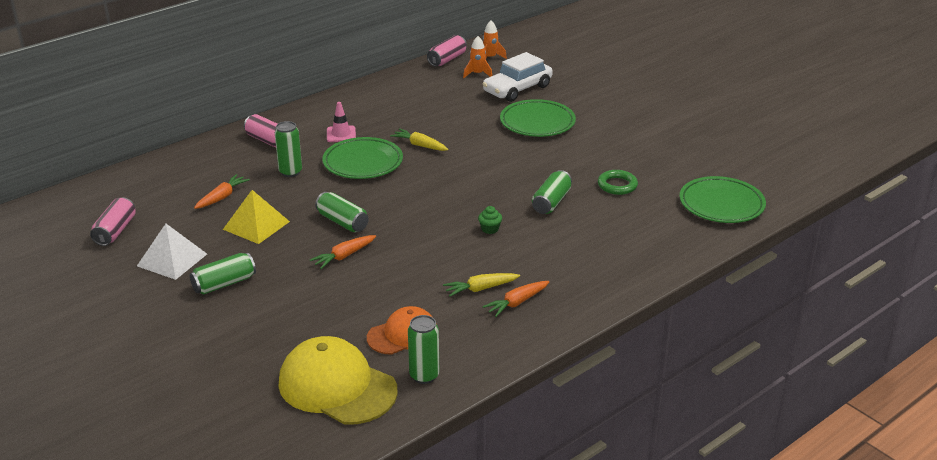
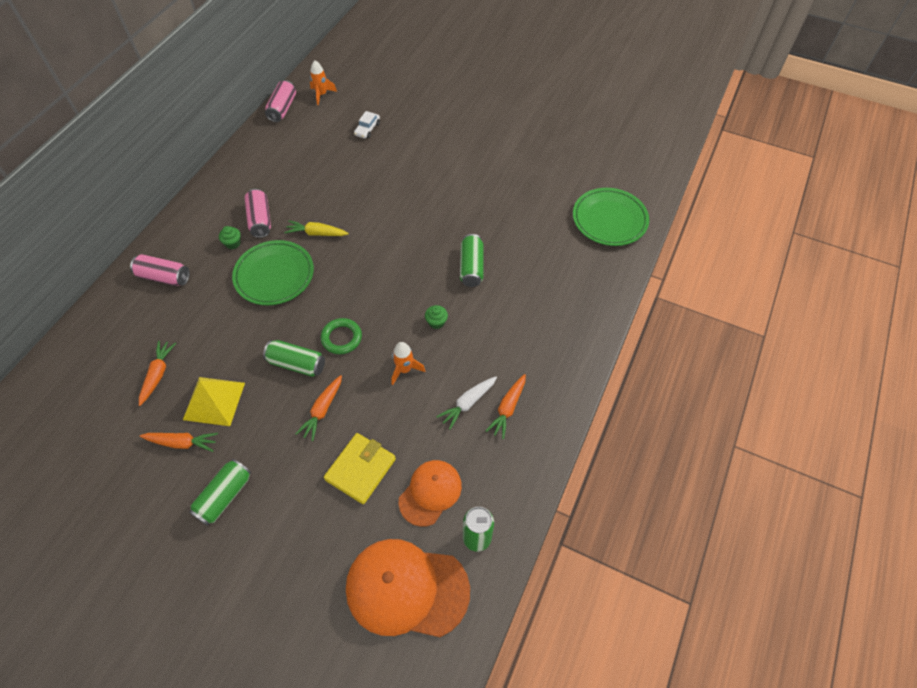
camera: 25 degrees left, 25 degrees up
pink can [90,197,136,246] -> pink can moved to [245,189,271,238]
white pyramid [137,224,207,280] -> none
green can [275,121,302,177] -> none
yellow cap [279,336,398,425] -> orange cap [346,539,470,637]
pink traffic cone [327,102,356,142] -> green cupcake [219,226,241,249]
yellow carrot [443,273,520,297] -> white carrot [436,376,497,430]
orange rocket [463,36,492,78] -> orange rocket moved to [392,342,425,385]
white car [482,52,553,102] -> white car [354,111,380,139], size x0.47
green plate [500,99,576,137] -> none
green ring [598,170,638,195] -> green ring moved to [321,318,362,354]
none -> orange carrot [140,433,218,452]
none -> yellow wallet [324,433,396,504]

